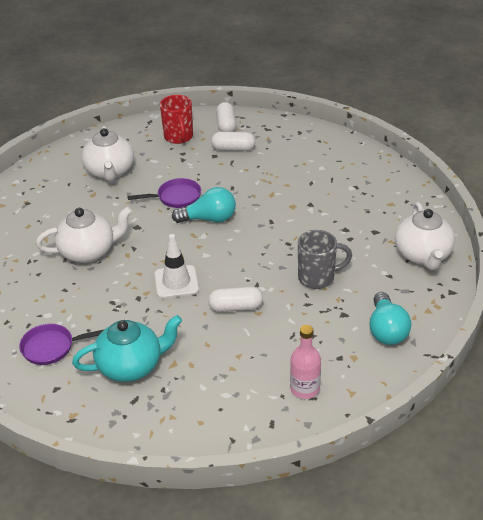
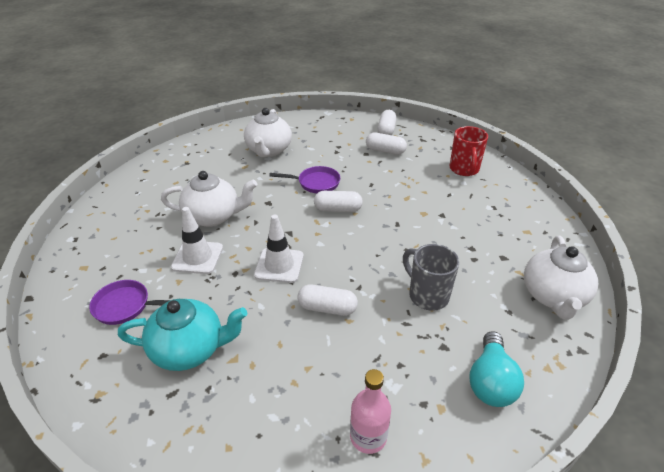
camera: 15 degrees right, 0 degrees up
red mug [160,95,193,144] -> red mug moved to [450,126,488,176]
turquoise light bulb [172,187,236,223] -> white capsule [314,191,363,212]
grey mug [298,230,352,289] -> grey mug turned 135 degrees counterclockwise [403,244,460,311]
none -> white traffic cone [171,207,223,274]

